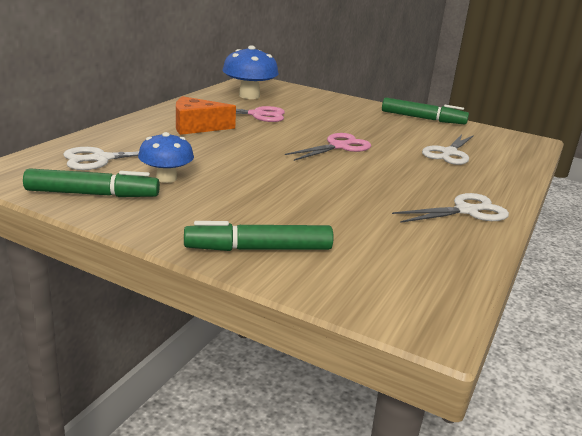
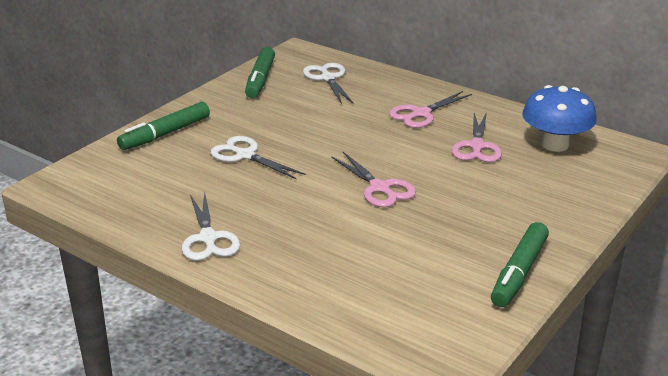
camera: 100 degrees right, 5 degrees up
blue mushroom [138,132,194,183] -> none
orange cheese [176,96,236,135] -> pink scissors [389,91,472,128]
green marker [184,221,334,251] -> green marker turned 135 degrees counterclockwise [117,102,210,150]
white scissors [422,134,474,165] -> white scissors moved to [210,136,306,180]

